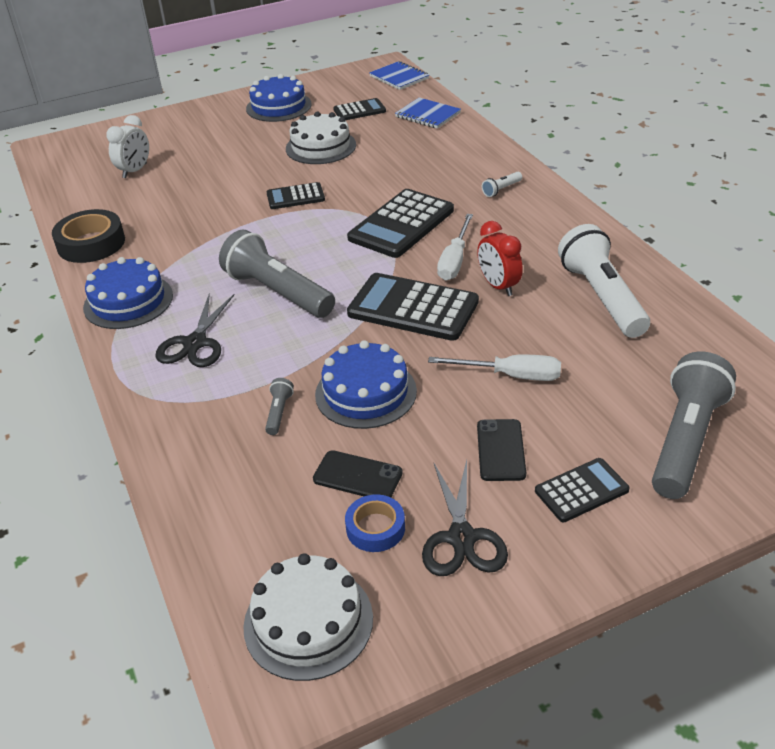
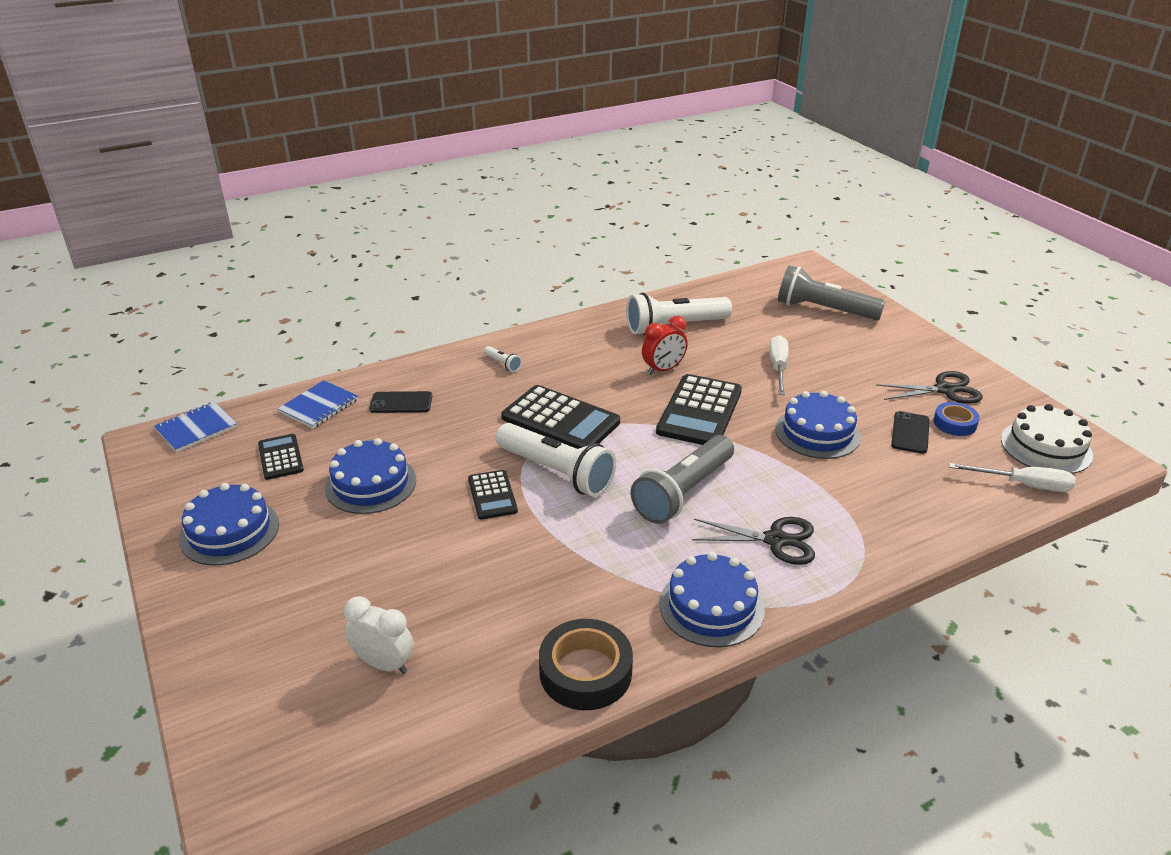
camera: 95 degrees left, 5 degrees down
grey flashlight [265,378,294,435] -> none
white cake [286,112,356,164] -> blue cake [325,438,416,514]
white screwdriver [437,214,473,281] -> white screwdriver moved to [949,463,1075,492]
black phone [477,419,526,481] -> black phone moved to [369,391,432,413]
black calculator [535,458,630,522] -> none
none -> white flashlight [496,423,616,497]

